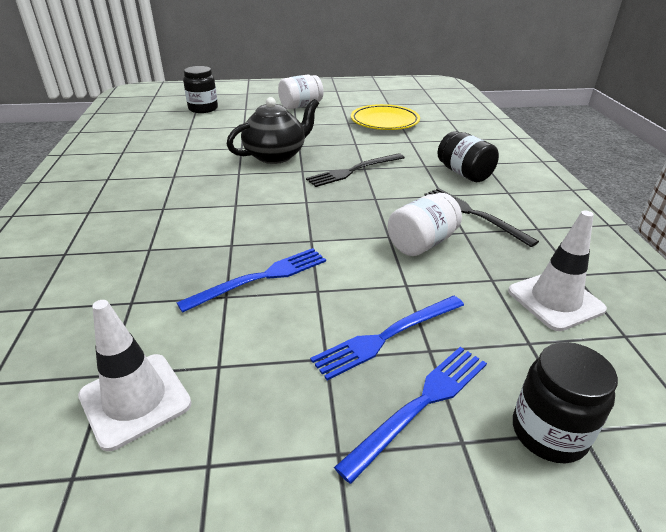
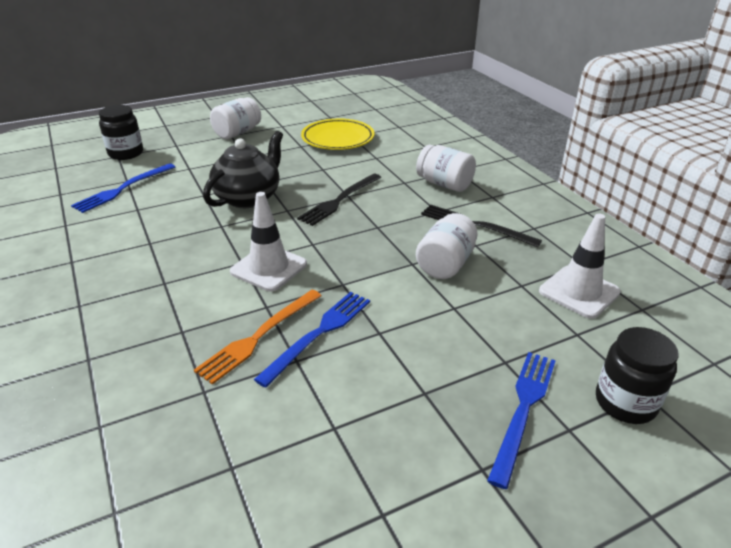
camera: 20 degrees left, 0 degrees up
white traffic cone [78,300,192,451] -> white traffic cone moved to [230,192,307,292]
blue fork [310,296,464,380] -> blue fork moved to [71,163,175,213]
black jar [438,131,499,182] -> white jar [416,145,476,192]
none -> orange fork [194,290,322,385]

